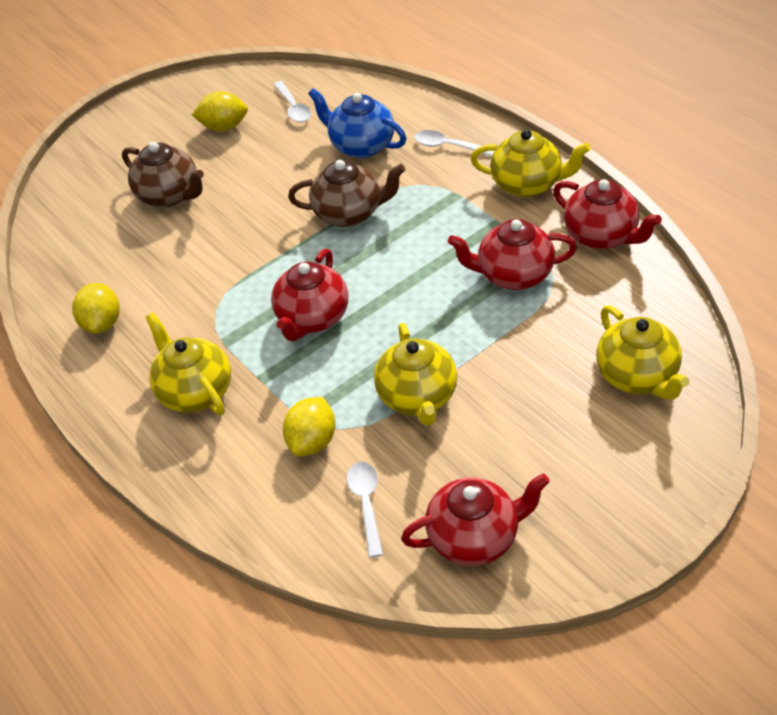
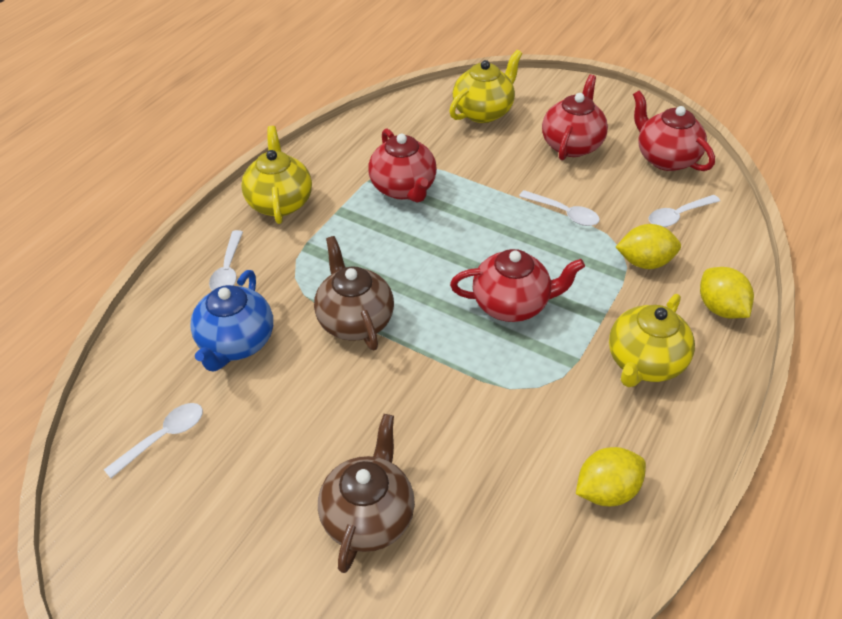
camera: 115 degrees left, 0 degrees up
yellow lemon [192,91,248,131] -> yellow lemon moved to [700,267,754,318]
yellow teapot [374,323,457,426] -> white spoon [519,190,600,226]
red teapot [553,179,662,249] -> red teapot moved to [542,75,608,160]

